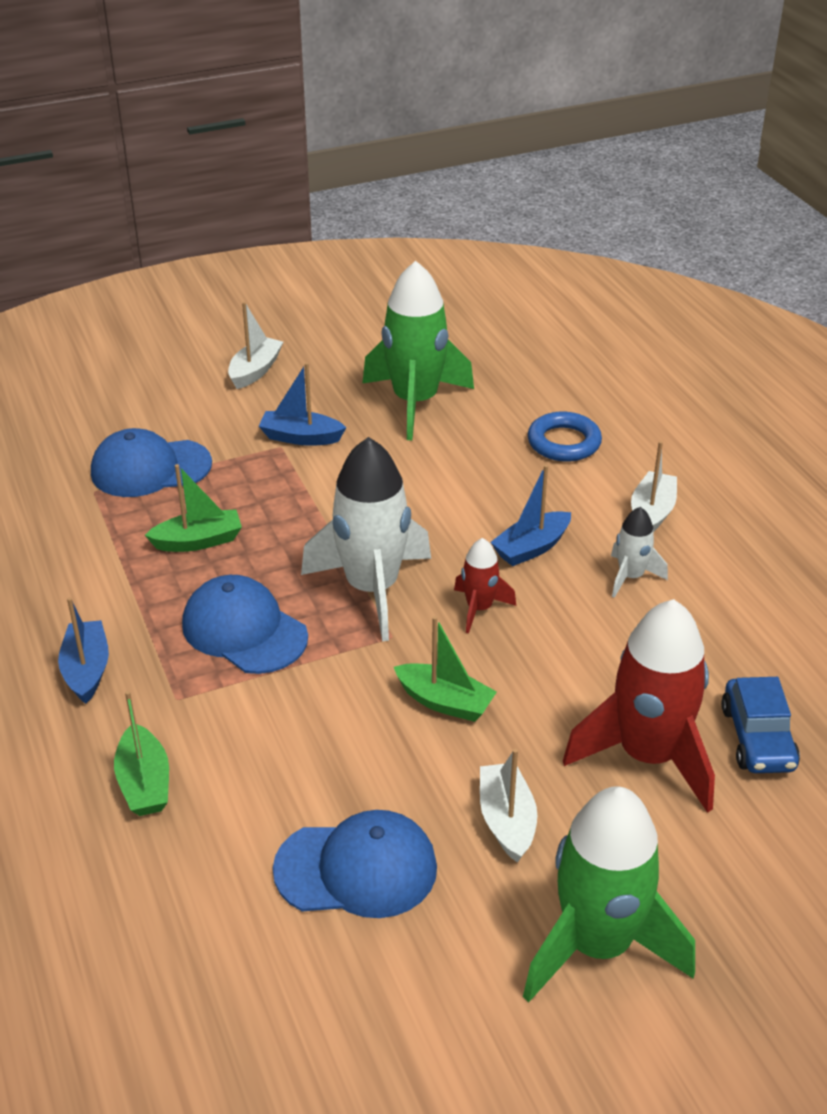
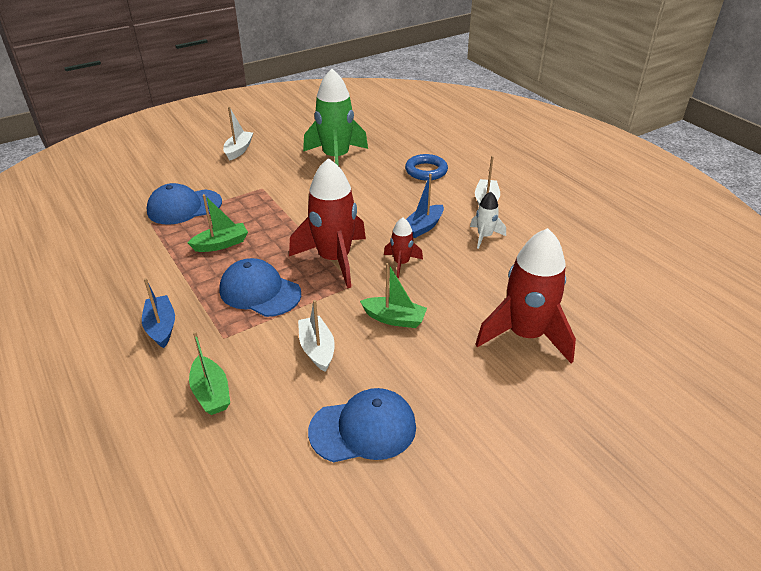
camera: 10 degrees left, 0 degrees up
blue boat [259,363,346,446] -> none
white rocket [301,437,431,641] -> red rocket [289,158,366,288]
white boat [480,749,537,863] -> white boat moved to [298,300,335,372]
green rocket [523,786,695,1003] -> none
blue car [721,677,800,773] -> none

